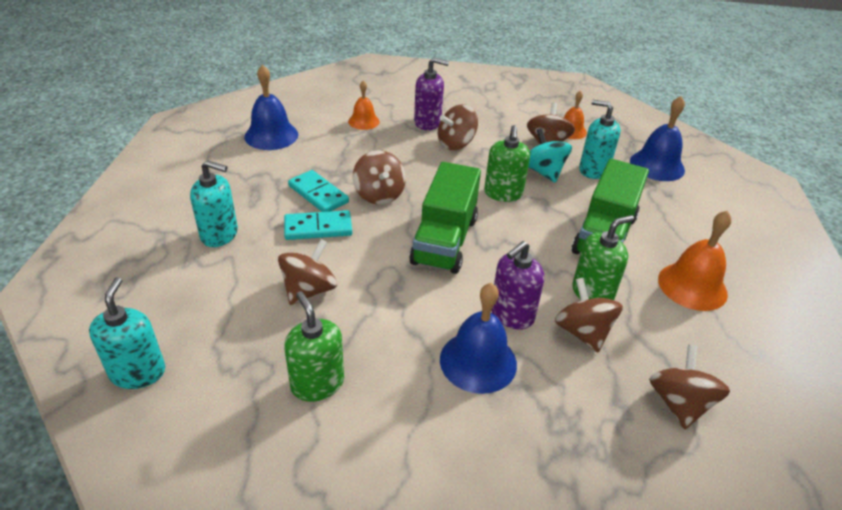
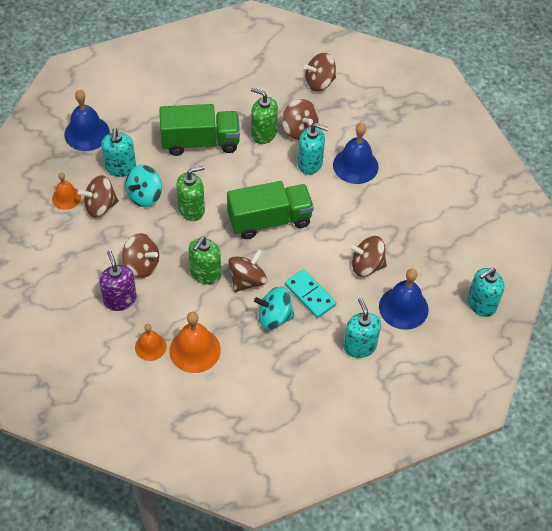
camera: 120 degrees left, 15 degrees up
blue bell [244,64,298,150] -> blue bell moved to [379,269,429,330]
green soap dispenser [284,291,344,402] -> green soap dispenser moved to [188,236,221,285]
turquoise domino [288,170,349,212] -> turquoise spinning top [254,287,295,330]
purple soap dispenser [491,241,544,330] -> turquoise soap dispenser [298,123,329,175]
brown spinning top [555,277,623,352] -> brown spinning top turned 75 degrees counterclockwise [282,99,319,140]
orange bell [658,211,731,311] -> orange bell moved to [169,312,221,373]

